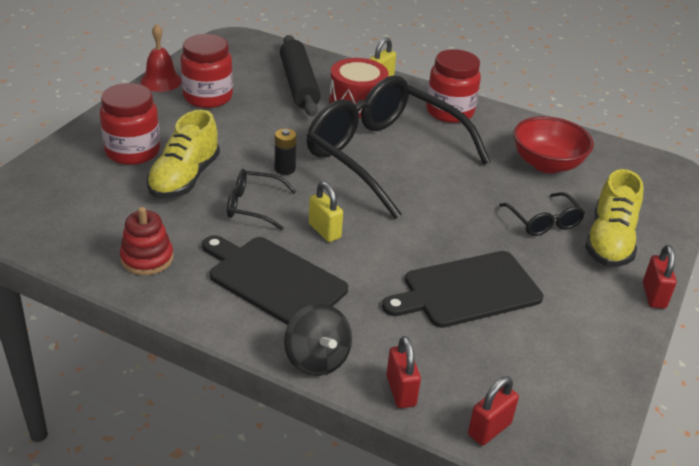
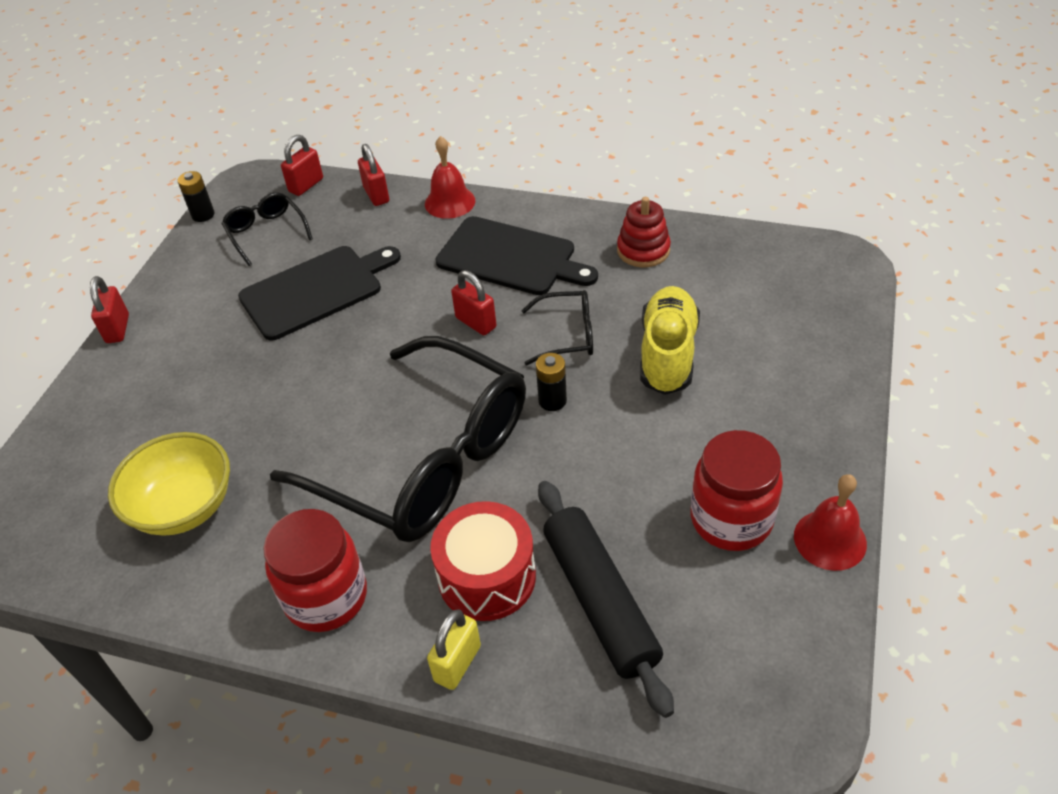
camera: 175 degrees right, 10 degrees up
red jar [100,83,160,165] -> none
black spinning top [284,304,352,376] -> red bell [425,136,475,219]
yellow padlock [309,181,343,242] -> red padlock [451,270,496,335]
black glasses [499,192,585,236] -> black glasses moved to [222,192,313,266]
red bowl [513,116,594,173] -> yellow bowl [108,432,230,536]
yellow shoe [585,169,644,267] -> none
none -> black battery [178,171,215,222]

